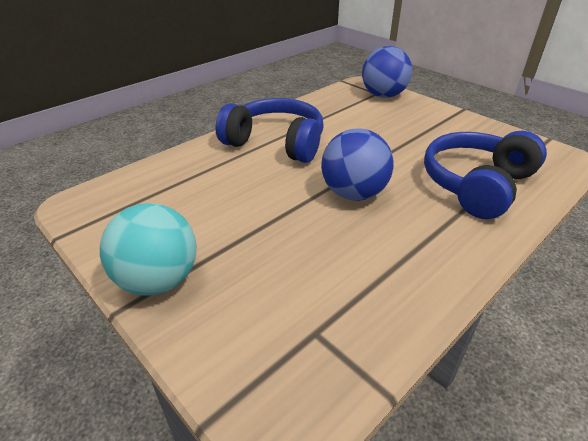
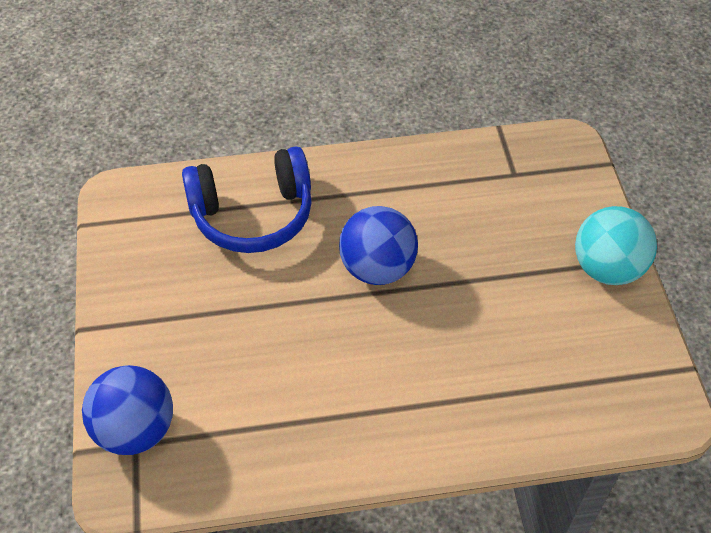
camera: 145 degrees left, 15 degrees up
blue headphones [216,98,324,163] -> none

